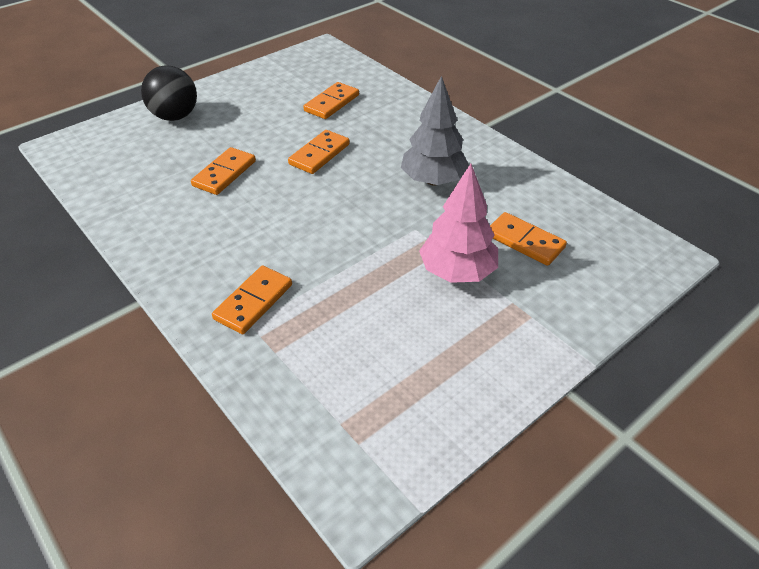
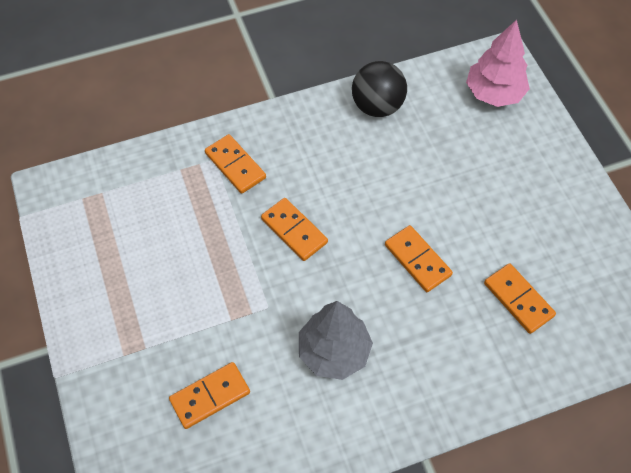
camera: 110 degrees right, 15 degrees up
black ball [141,65,197,121] -> black ball moved to [352,61,407,117]
orange domino [191,147,256,195] -> orange domino moved to [261,198,328,261]
pink tree [419,164,498,283] -> pink tree moved to [466,19,530,107]

